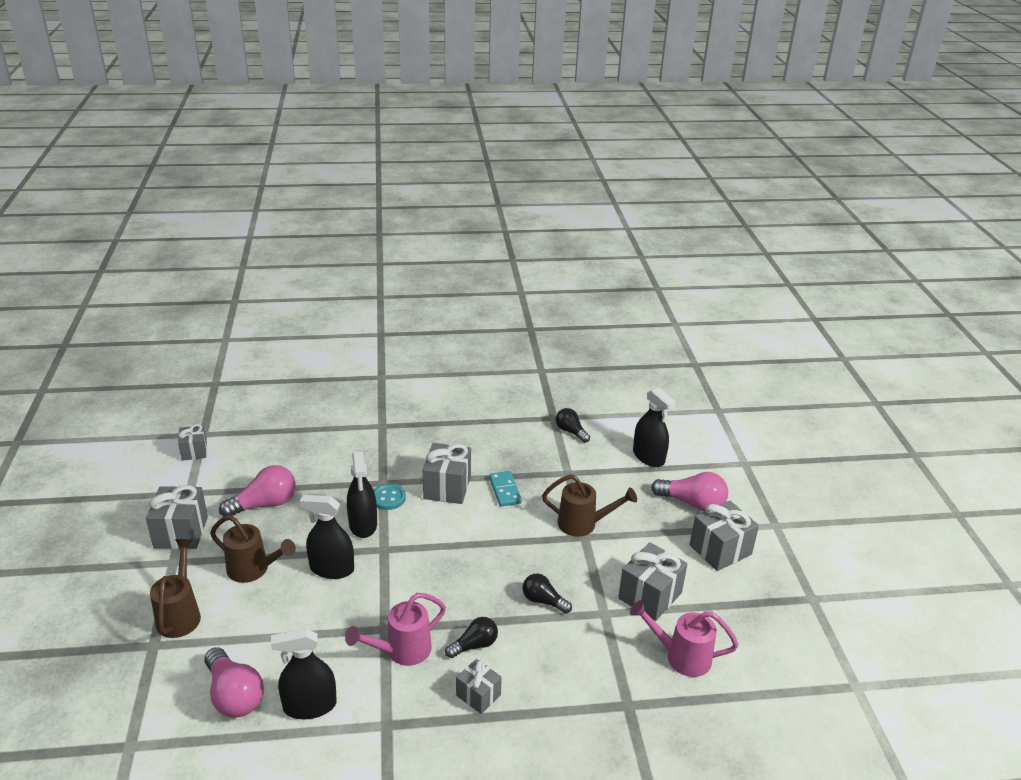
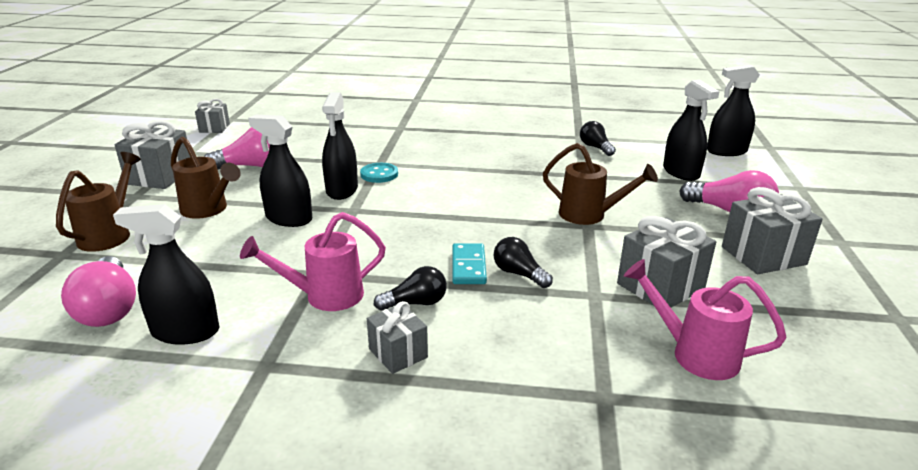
camera: 15 degrees right, 5 degrees down
grey gift [423,443,471,504] -> none
turquoise domino [489,471,522,506] -> turquoise domino moved to [453,243,487,284]
none -> black spray bottle [707,65,760,156]

